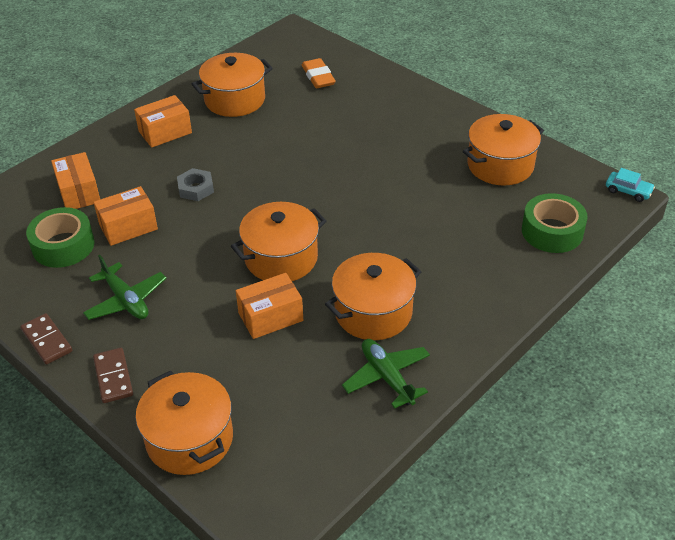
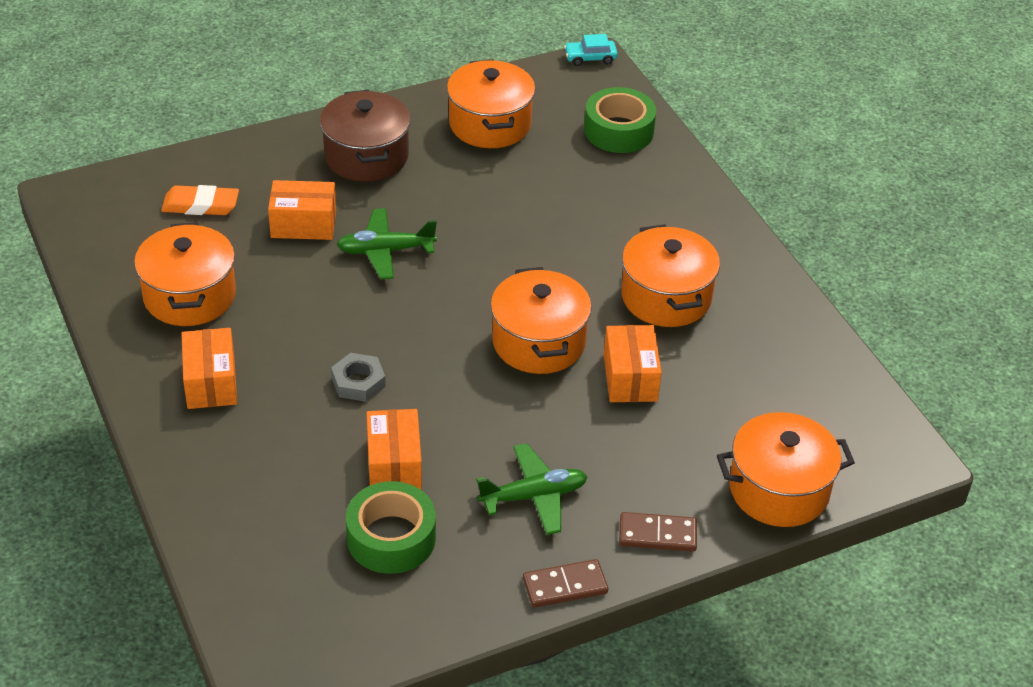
camera: 70 degrees left, 0 degrees up
orange box [51,152,100,209] -> orange box moved to [268,180,336,240]
green plane [342,339,430,409] -> green plane moved to [336,208,437,279]
turquoise car [606,168,655,202] -> turquoise car turned 150 degrees counterclockwise [564,34,618,66]
none -> brown pot [320,90,411,182]

